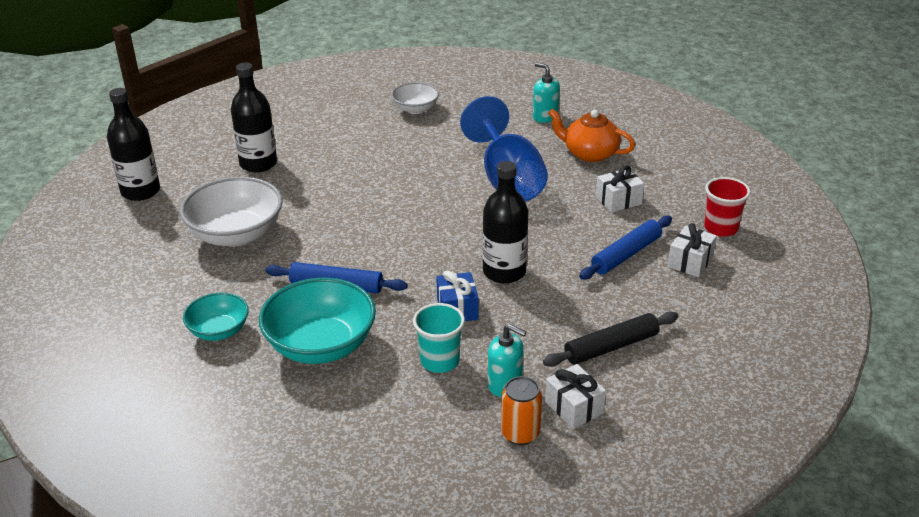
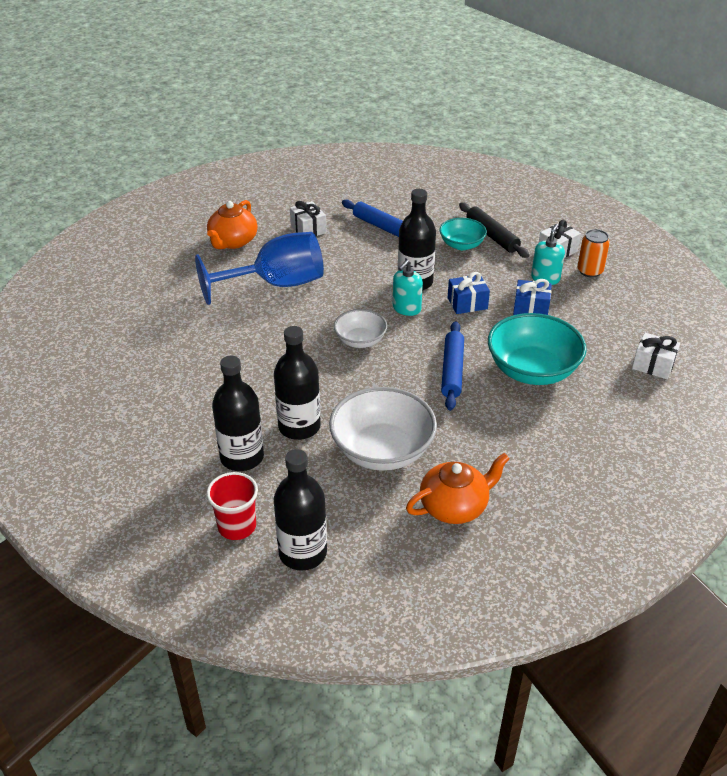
camera: 95 degrees left, 5 degrees up
turquoise bowl [183,293,249,341] -> turquoise bowl moved to [440,218,487,250]
white bowl [391,82,439,114] -> white bowl moved to [334,309,387,348]
turquoise cup [413,303,465,373] -> blue gift [513,279,552,315]
turquoise soap dispenser [533,63,560,123] -> turquoise soap dispenser moved to [393,260,423,316]
white gift [668,223,717,277] -> white gift moved to [632,333,680,379]
red cup [704,177,751,237] -> red cup moved to [207,472,258,540]
none -> black bottle [274,326,321,440]
none -> orange teapot [406,453,510,524]

